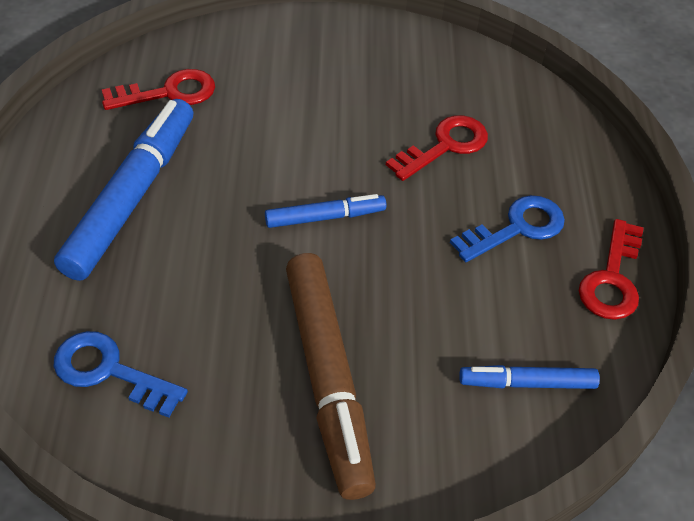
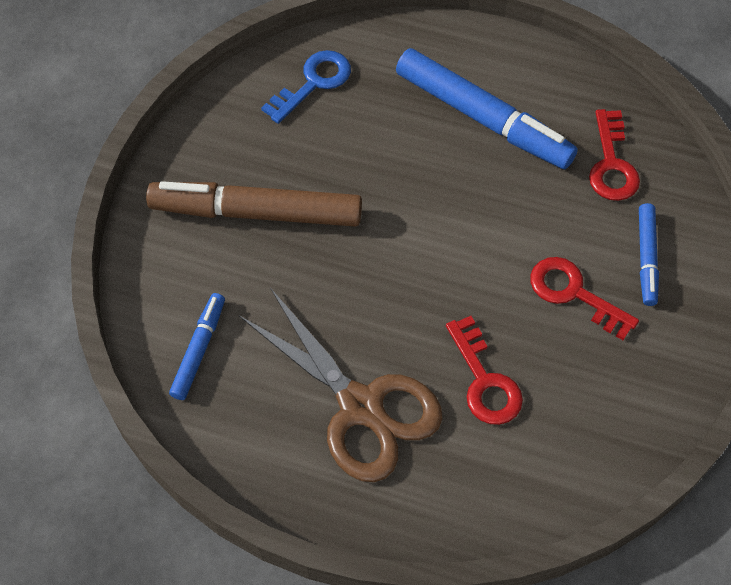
camera: 110 degrees right, 10 degrees up
blue marker [265,194,386,228] -> blue marker moved to [639,203,659,306]
blue key [450,195,565,262] -> brown scissors [239,288,443,482]
red key [579,219,644,320] -> red key moved to [530,257,639,340]

